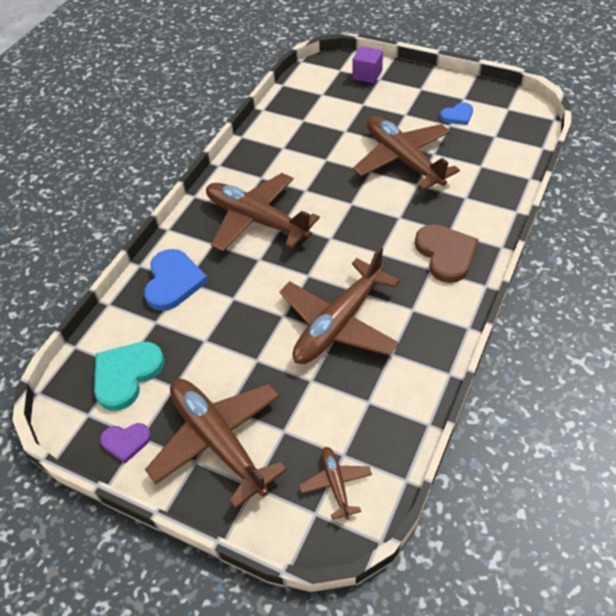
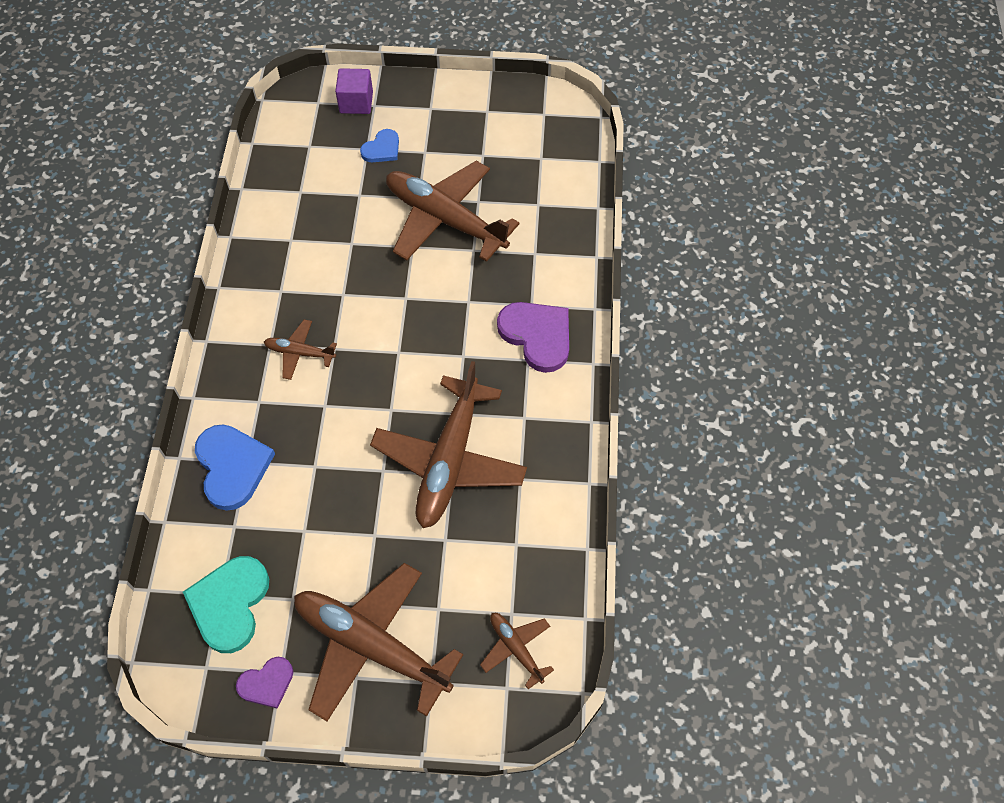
camera: 25 degrees left, 10 degrees up
brown plane [206,173,320,251] -> brown plane [264,319,337,380], size x0.47
brown heart [415,224,479,283] -> purple heart [497,302,569,373]
blue heart [440,102,473,125] -> blue heart moved to [360,129,399,162]

